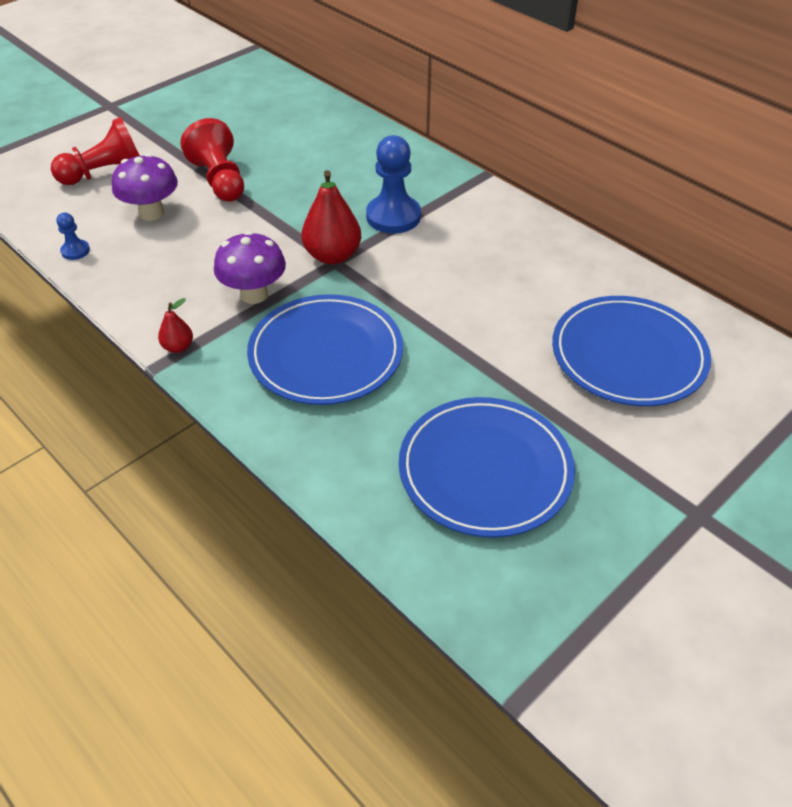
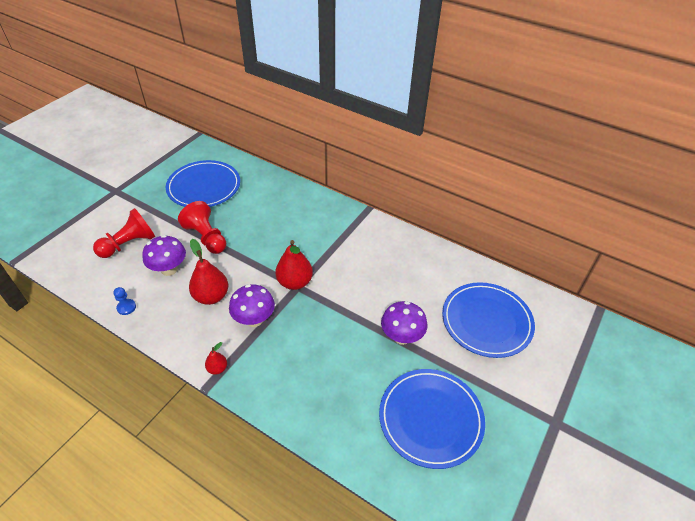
camera: 15 degrees left, 0 degrees up
blue plate [247,294,403,405] -> blue plate moved to [166,160,240,207]
blue pawn [366,135,421,233] -> none
none -> red pear [189,239,228,305]
none -> purple mushroom [381,301,427,345]

